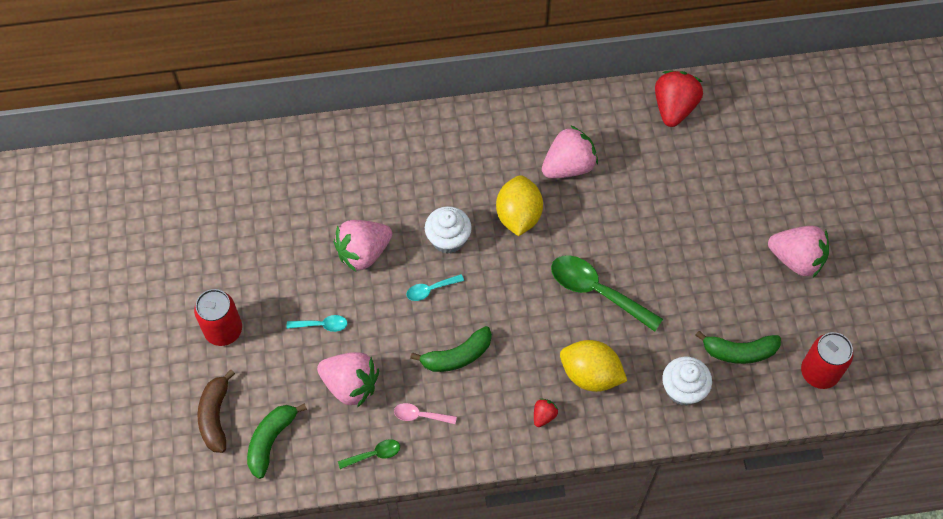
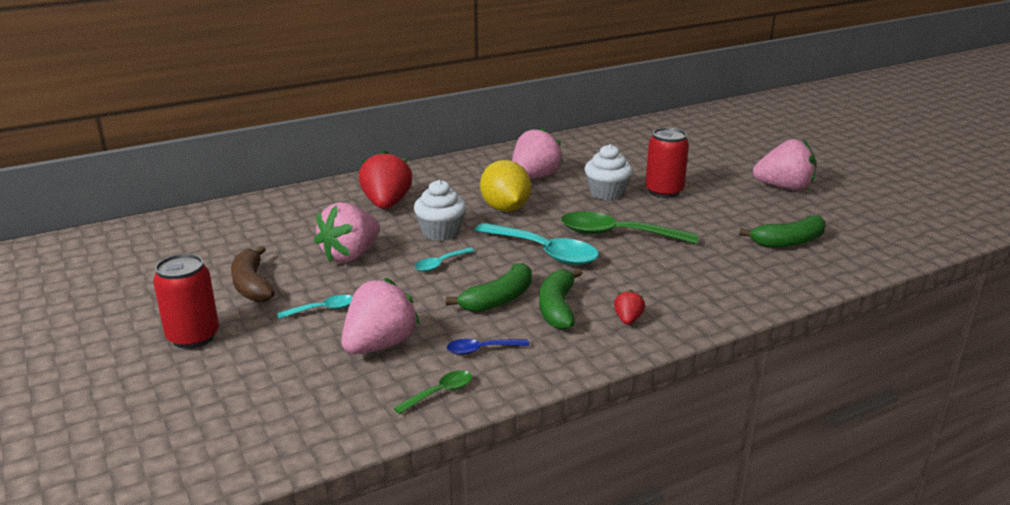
camera: 20 degrees left, 35 degrees down
brown banana [198,370,235,453] -> brown banana moved to [231,246,275,302]
green banana [247,403,307,479] -> green banana moved to [539,268,582,330]
pink strawberry [317,352,379,408] -> pink strawberry turned 60 degrees counterclockwise [341,278,420,354]
pink spoon [394,403,457,424] -> blue spoon [447,339,529,355]
yellow lemon [560,340,627,392] -> none
red strawberry [655,71,703,127] -> red strawberry moved to [359,150,412,209]
white cupcake [662,357,712,406] -> white cupcake moved to [585,144,633,200]
red can [801,332,853,389] -> red can moved to [645,128,689,198]
none -> turquoise spoon [475,223,599,265]

